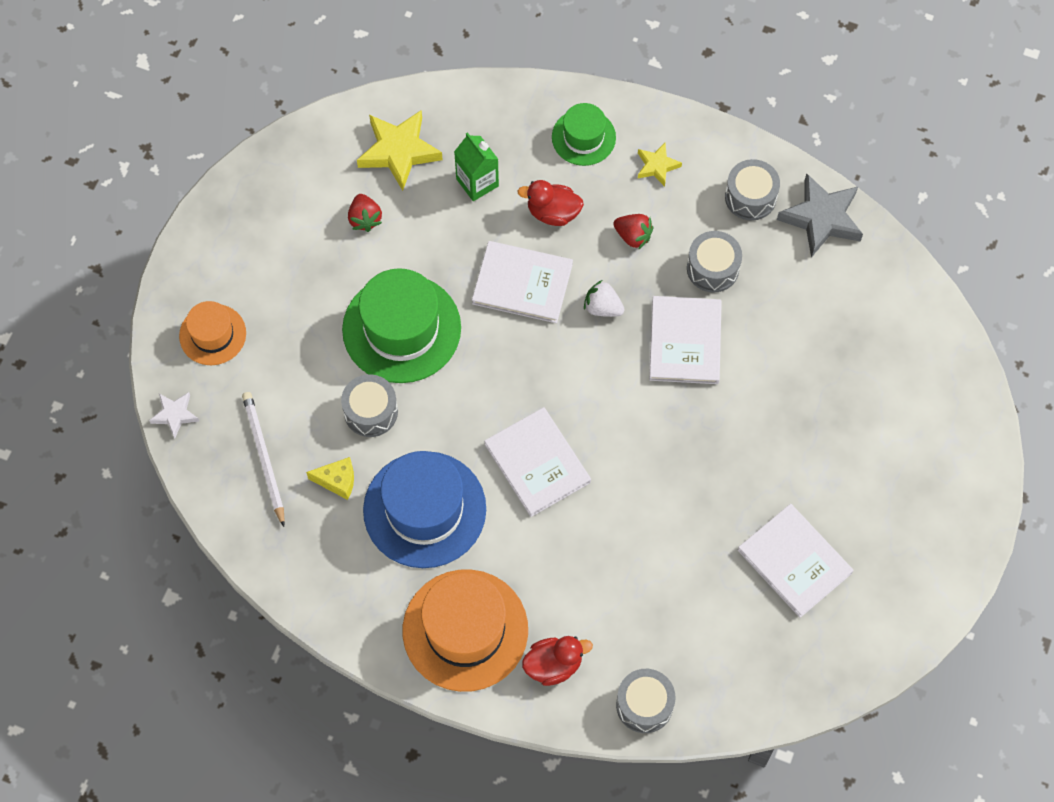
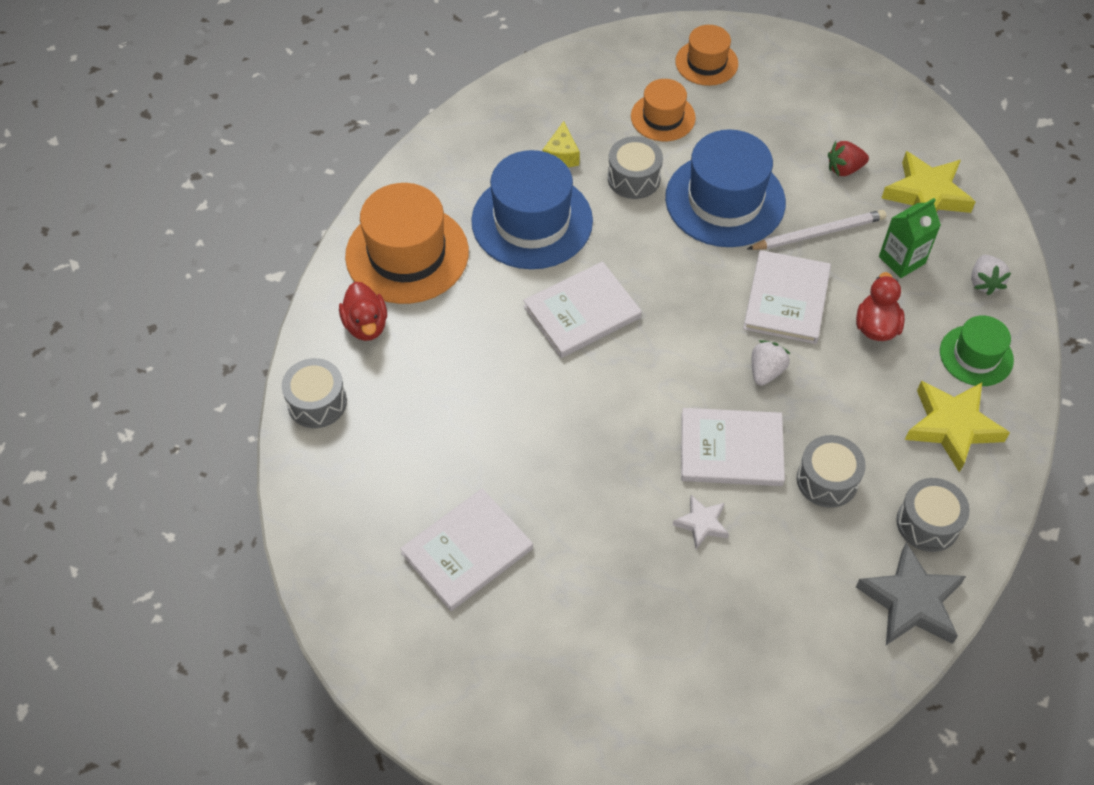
camera: 90 degrees right, 10 degrees down
white star [149,392,199,439] -> white star moved to [673,495,729,549]
white pencil [242,392,285,527] -> white pencil moved to [747,210,886,250]
green hat [342,268,461,383] -> blue hat [665,129,786,247]
red strawberry [613,214,654,250] -> none
yellow star [638,143,682,187] -> yellow star [905,381,1010,473], size x1.84
none -> orange hat [631,79,696,141]
none -> white strawberry [971,255,1011,295]

